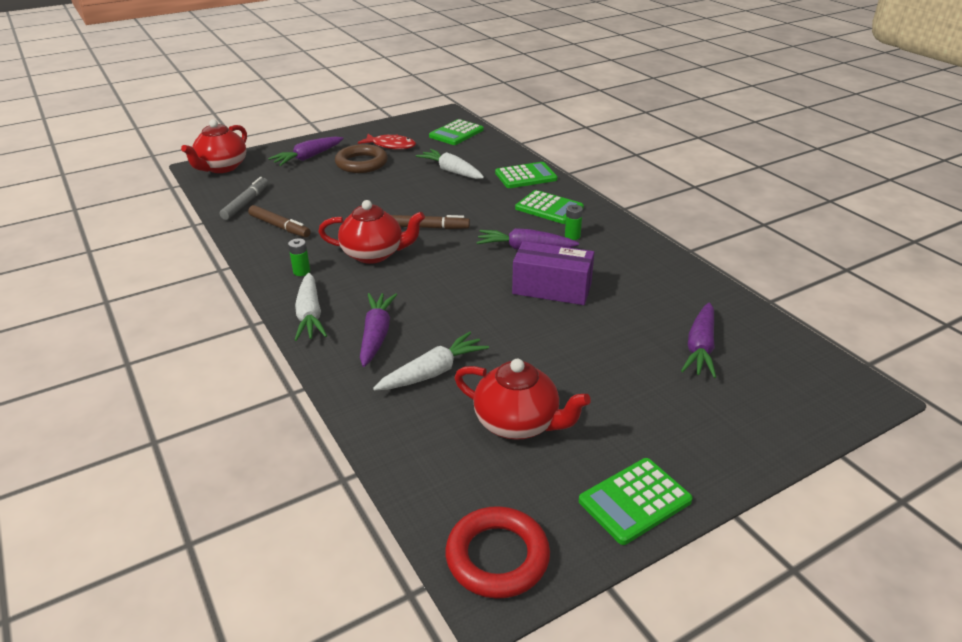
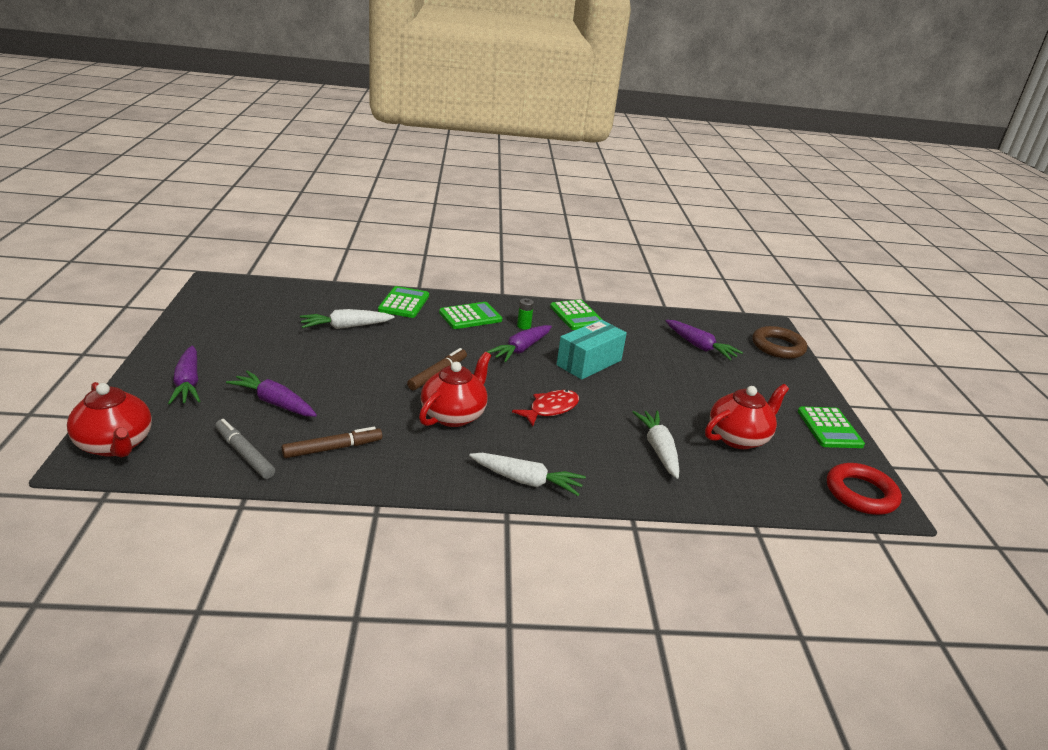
camera: 65 degrees left, 5 degrees down
green battery [288,238,310,276] -> none
brown ring [335,144,388,173] -> brown ring moved to [752,326,807,359]
red fish [358,134,416,150] -> red fish moved to [512,390,579,426]
purple carrot [360,293,397,367] -> purple carrot moved to [226,370,317,417]
green calculator [429,119,484,145] -> green calculator moved to [550,299,604,330]
purple box [512,241,594,305] -> turquoise box [556,320,627,380]

